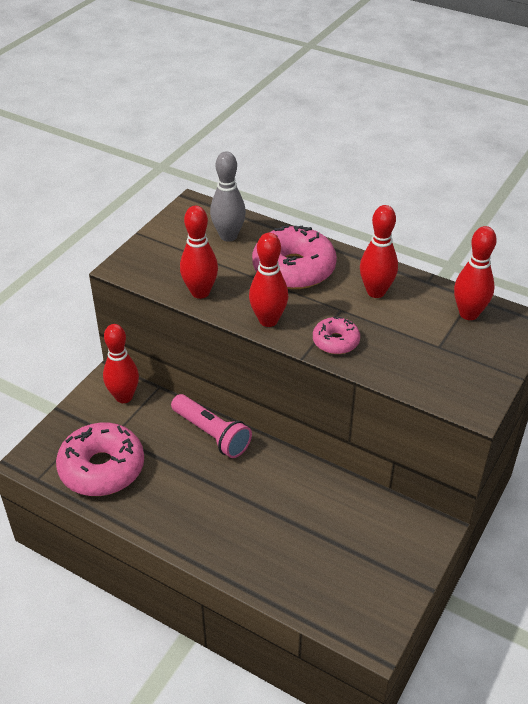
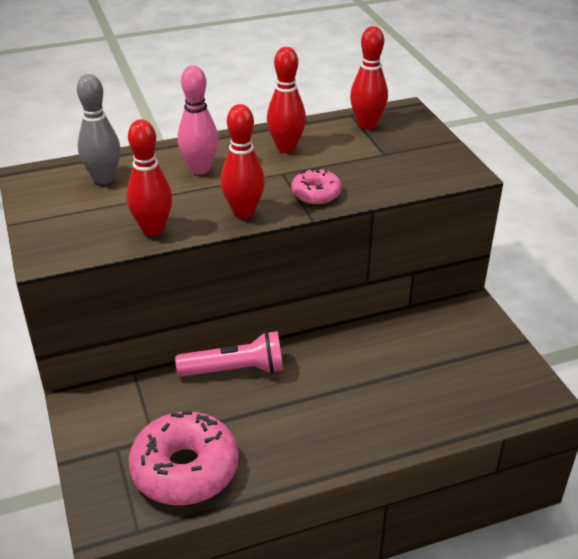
camera: 50 degrees left, 5 degrees down
red bowling pin [103,324,139,403] -> none
pink donut [252,225,337,289] -> pink bowling pin [178,65,219,175]

